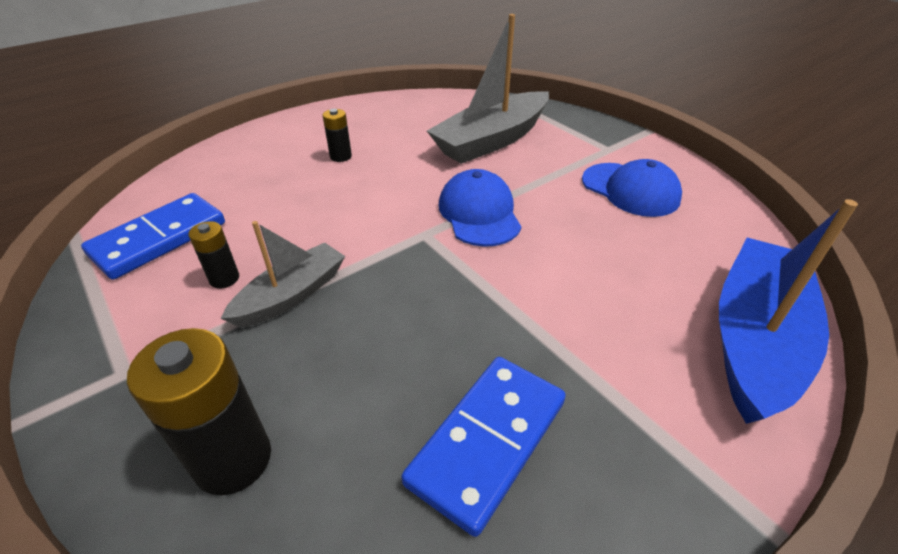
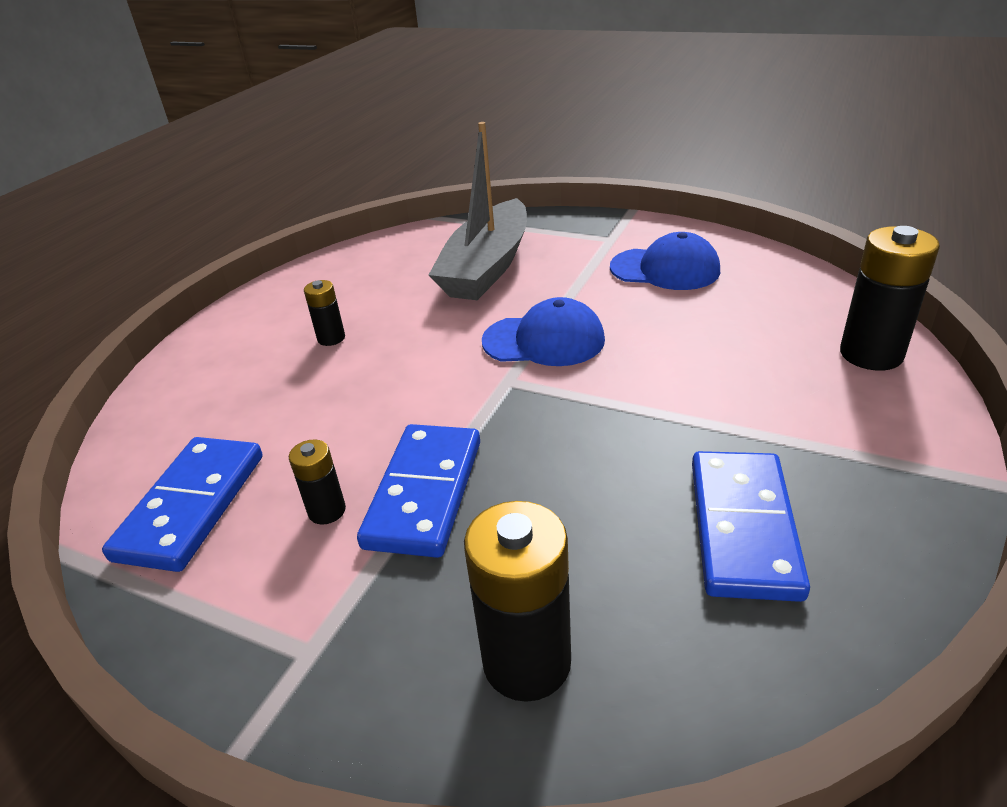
camera: 25 degrees left, 5 degrees down
grey boat [221,221,345,328] -> blue domino [357,424,480,558]
blue cap [439,169,521,247] -> blue cap turned 135 degrees clockwise [482,297,605,366]
blue boat [719,199,858,424] -> black battery [840,226,940,371]

